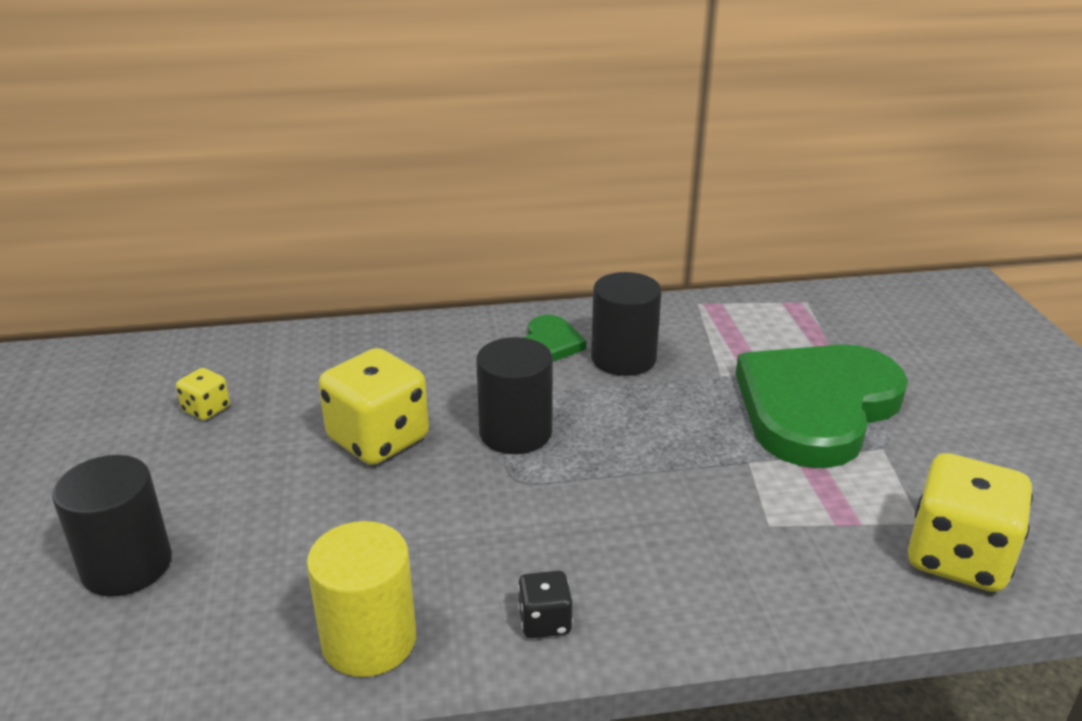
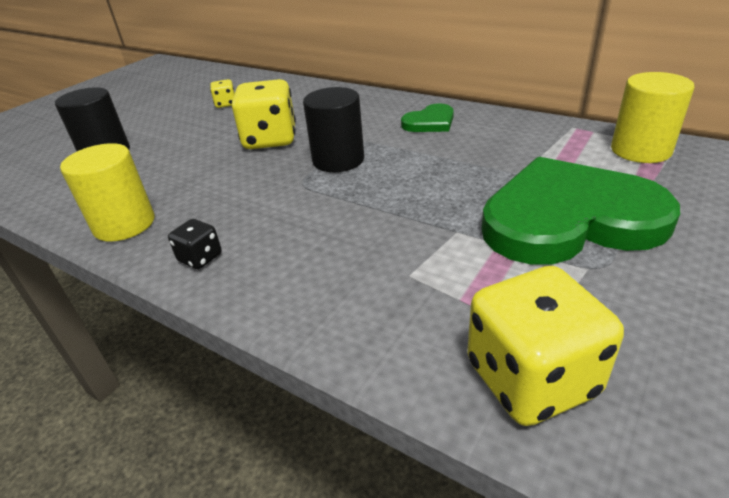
camera: 45 degrees right, 5 degrees up
black cylinder [591,272,662,376] -> none
none -> yellow cylinder [611,72,695,163]

